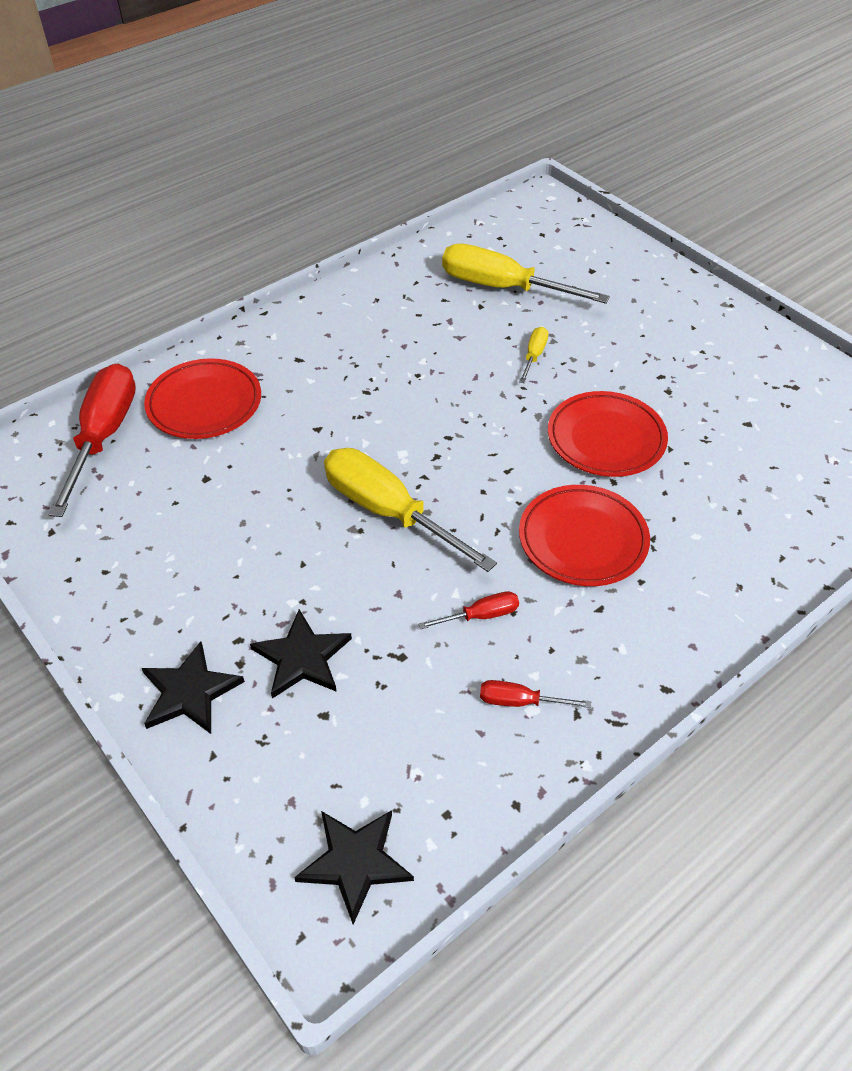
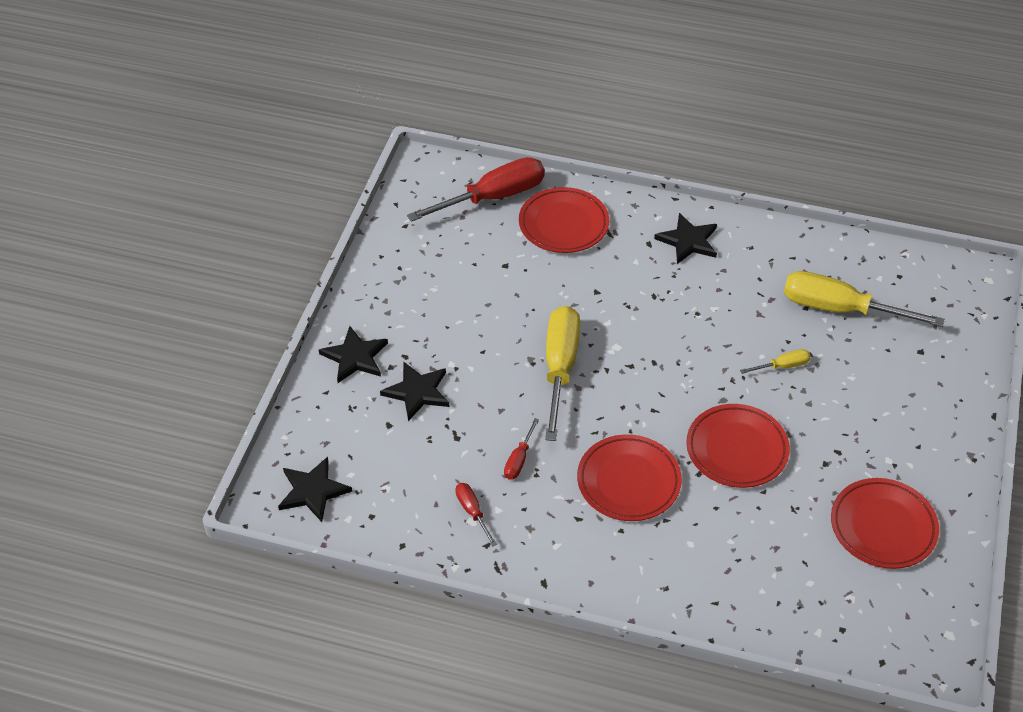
camera: 55 degrees right, 0 degrees up
red screwdriver [418,591,519,629] -> red screwdriver turned 75 degrees clockwise [504,418,539,480]
yellow screwdriver [442,243,610,304] -> yellow screwdriver turned 60 degrees counterclockwise [784,271,945,327]
none -> black star [654,213,717,264]
none -> red plate [831,478,939,569]

